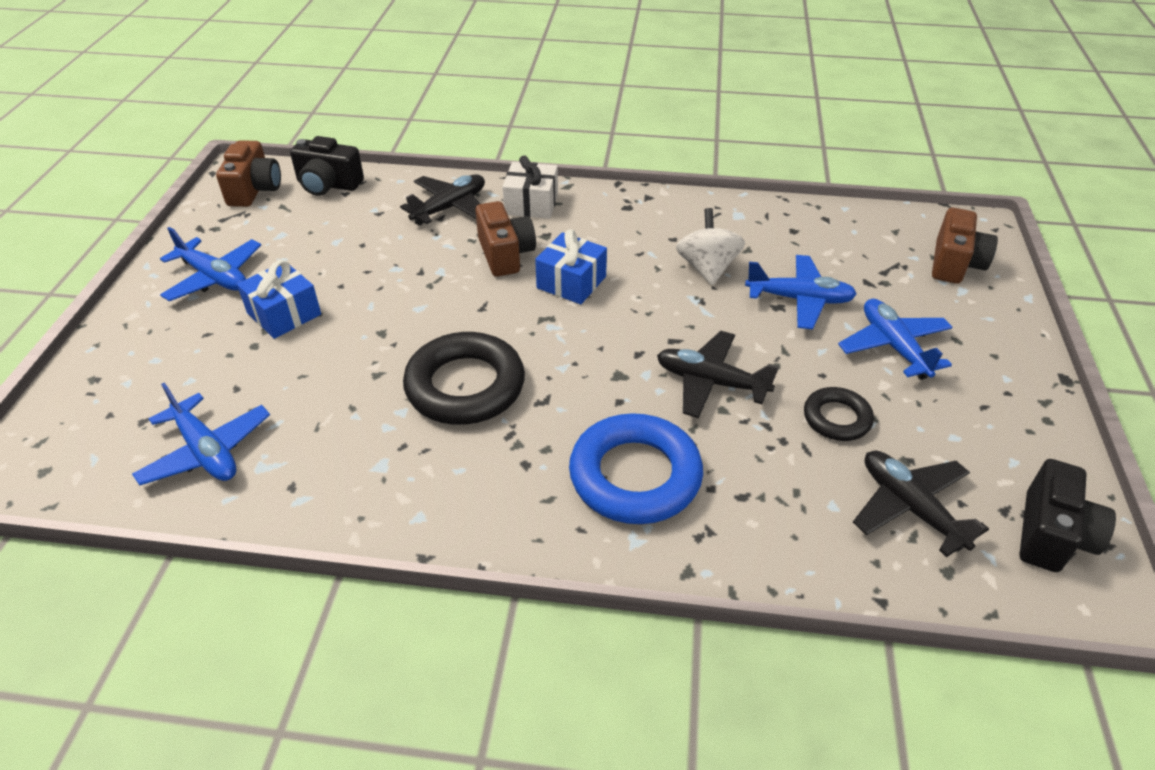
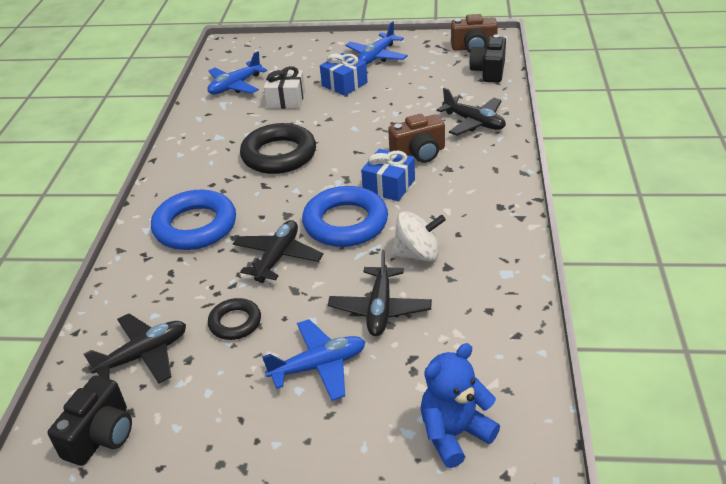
camera: 90 degrees right, 5 degrees down
white gift [502,155,558,219] -> white gift moved to [264,66,305,109]
blue plane [745,255,857,329] -> black plane [328,249,432,336]
brown camera [932,208,998,284] -> blue teddy bear [420,343,500,468]
black camera [1019,459,1116,572] -> black camera turned 90 degrees counterclockwise [48,375,132,466]
none -> blue ring [302,186,388,247]

